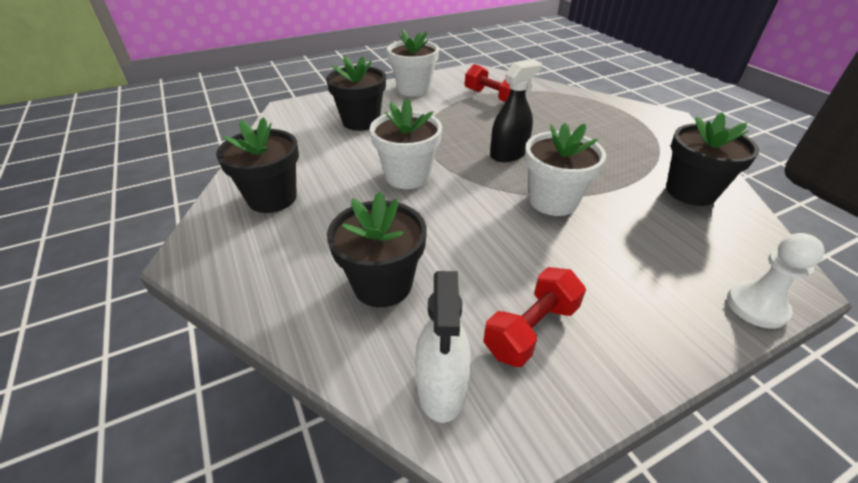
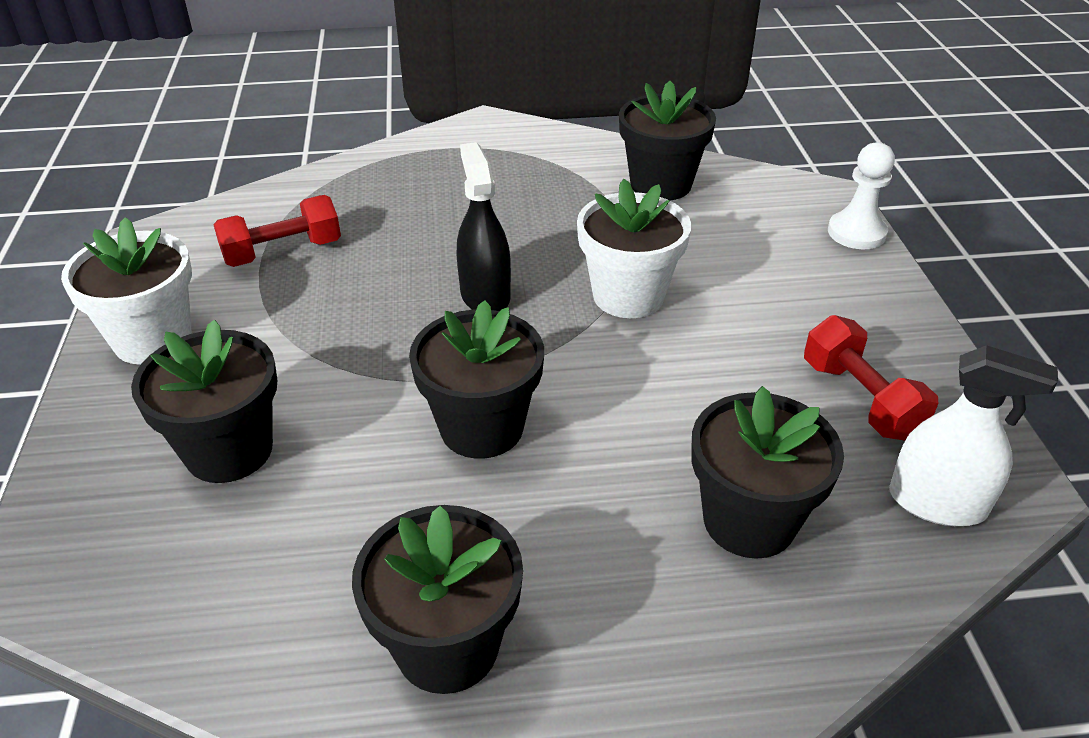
camera: 70 degrees left, 0 degrees up
white flower pot [370,98,442,189] -> black flower pot [409,300,544,459]

